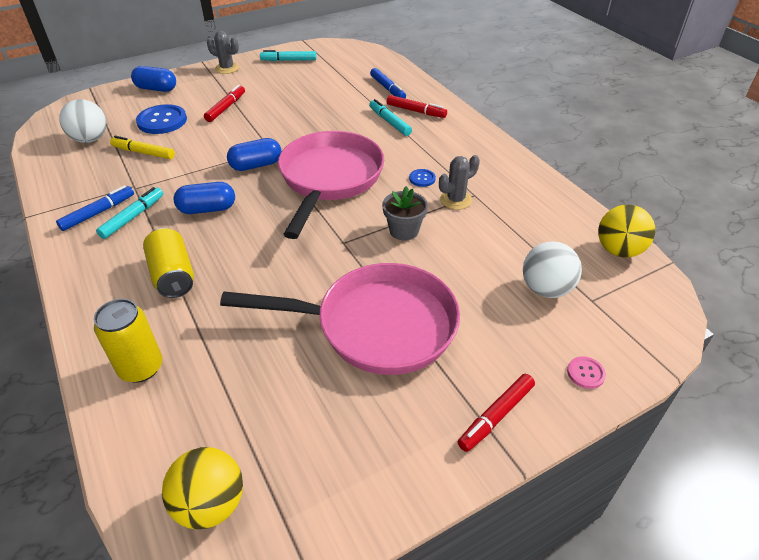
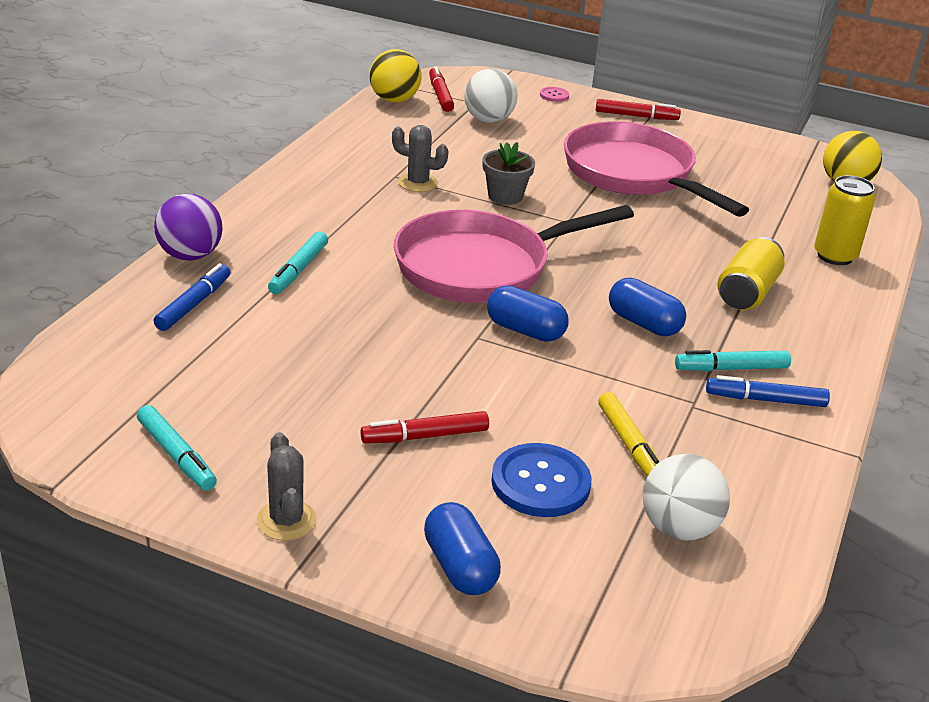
camera: 130 degrees left, 10 degrees down
red marker [387,95,447,118] -> red marker moved to [429,66,454,112]
blue button [409,169,436,187] -> none
none -> purple ball [154,194,223,261]

